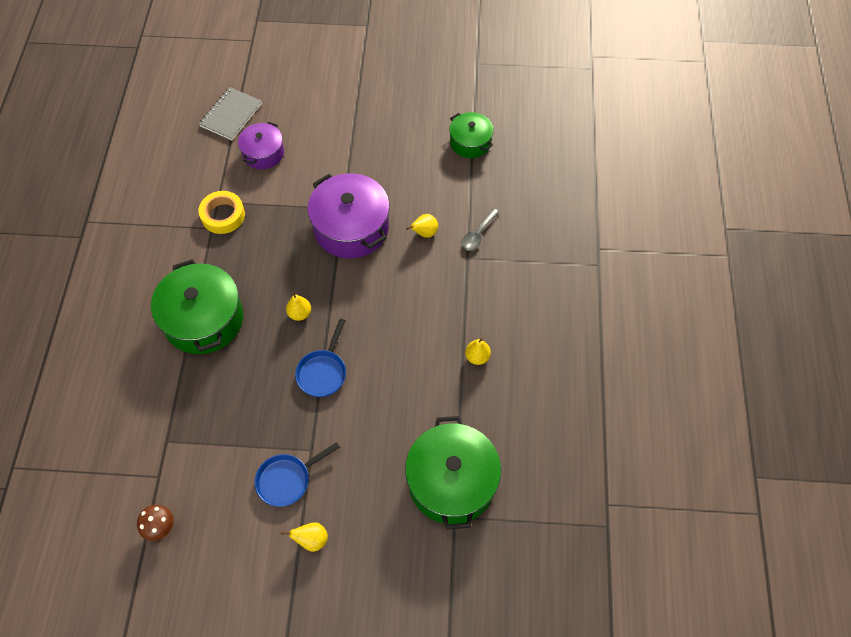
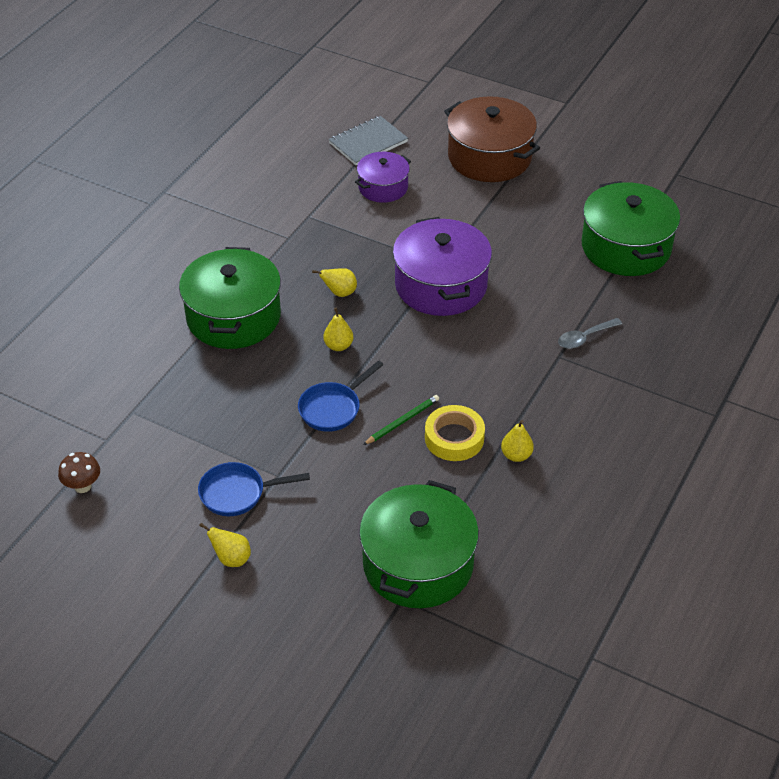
camera: 25 degrees right, 15 degrees down
yellow tape [199,191,245,234] -> yellow tape moved to [425,405,485,461]
yellow pear [406,214,438,238] -> yellow pear moved to [312,268,357,297]
green pot [449,112,494,158] -> green pot [582,181,680,276], size x1.73
none -> green pencil [363,395,439,445]
none -> brown pot [444,96,540,182]

